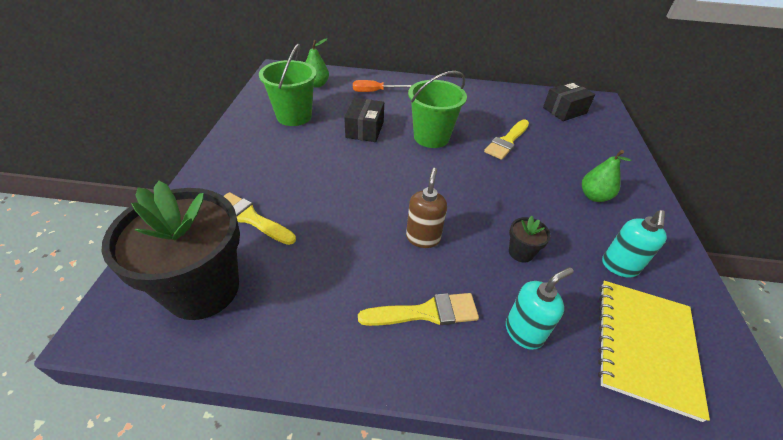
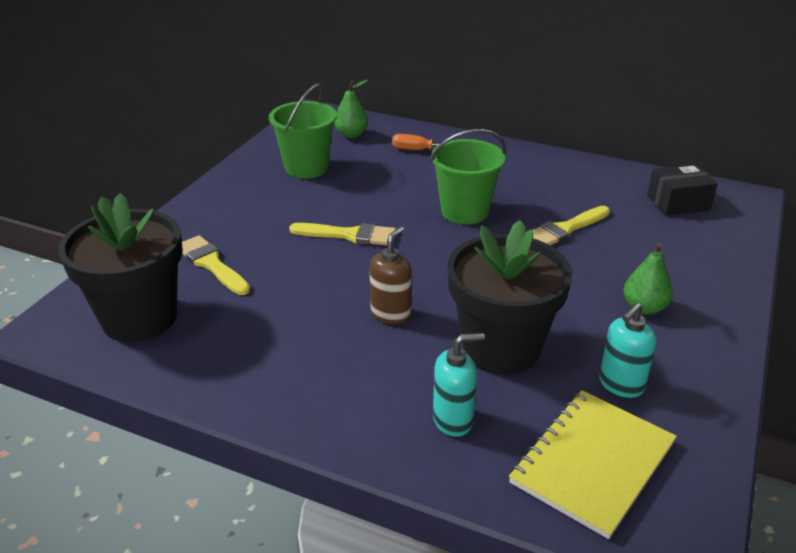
camera: 20 degrees right, 10 degrees down
black box [344,98,384,142] -> none
yellow brush [358,293,479,326] -> yellow brush moved to [289,223,396,246]
black flower pot [509,216,551,263] -> black flower pot [447,220,572,375], size x2.48

